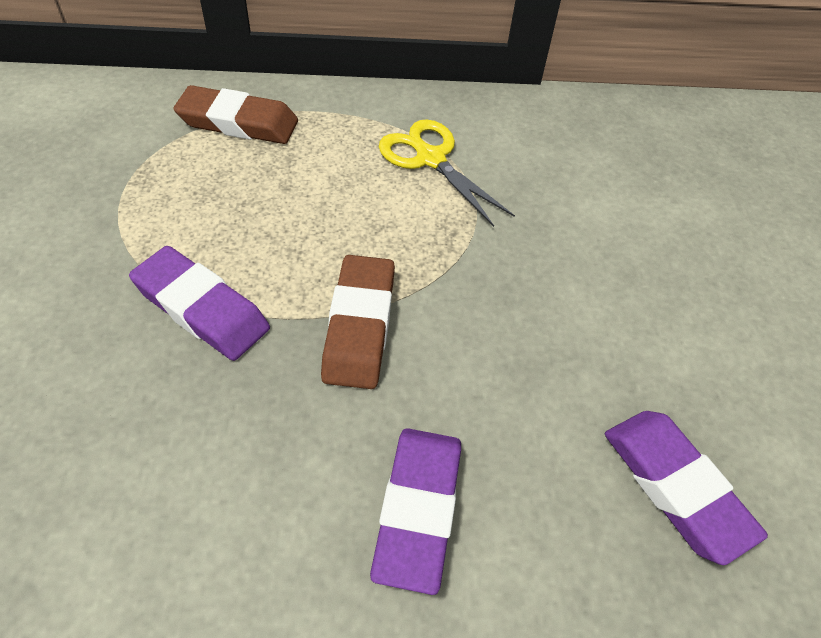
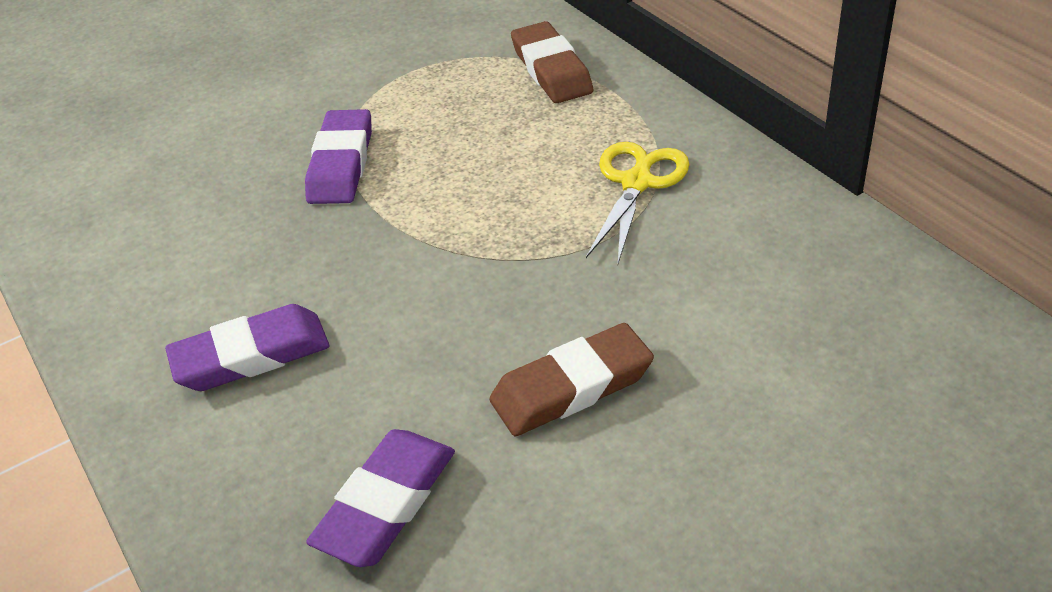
camera: 65 degrees right, 10 degrees down
brown eraser [321,255,395,389] -> brown eraser moved to [489,323,654,436]

